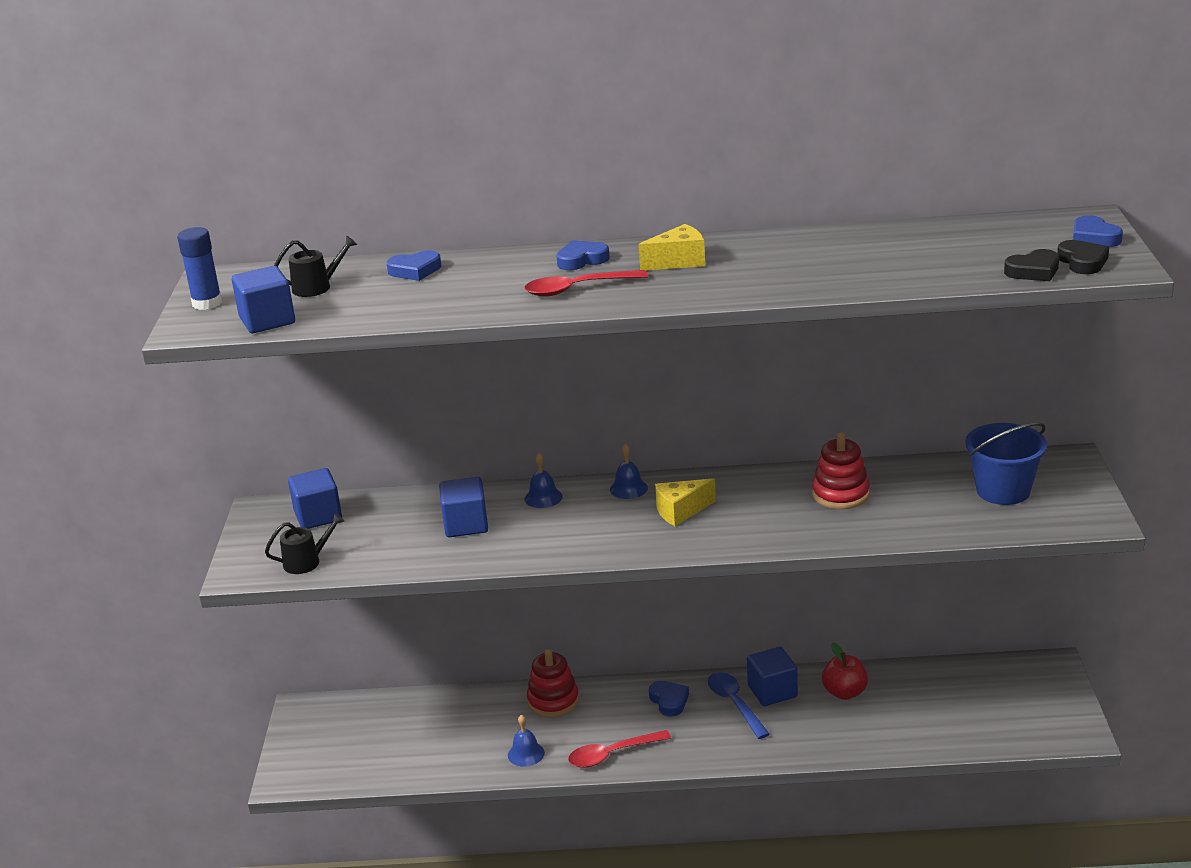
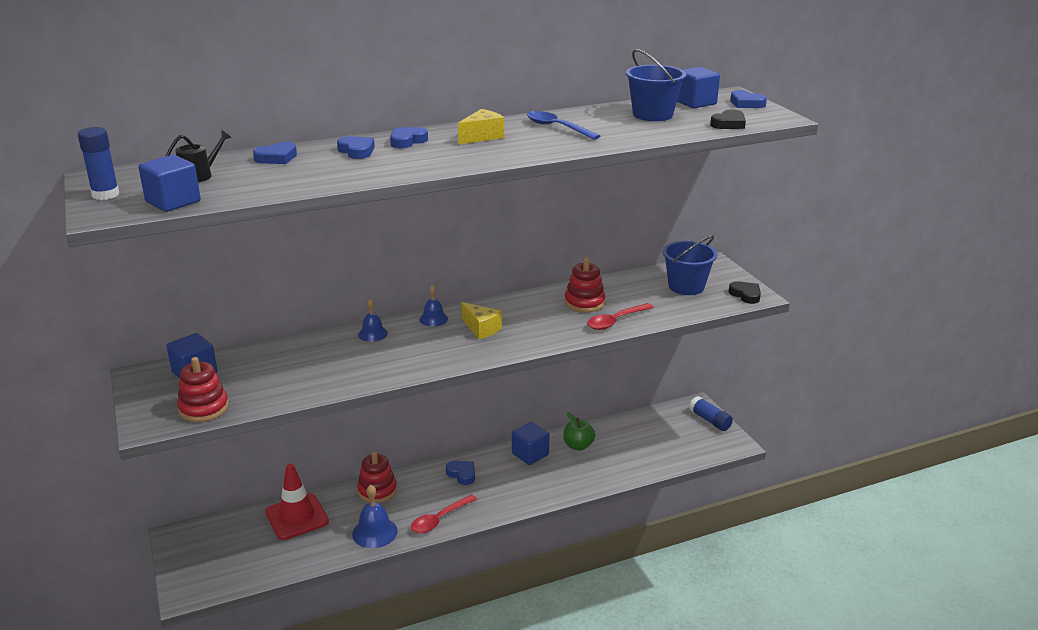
camera: 25 degrees left, 0 degrees up
black watering can [265,513,344,574] -> red stacking toy [177,357,229,422]
blue cube [439,477,488,537] -> blue cube moved to [677,67,720,108]
blue bell [508,714,545,767] -> blue bell [352,484,398,548], size x1.59
red spoon [525,270,648,297] -> red spoon moved to [587,303,654,330]
yellow cheese [655,478,716,526] -> yellow cheese turned 90 degrees counterclockwise [461,302,502,339]
blue spoon [708,672,770,739] -> blue spoon moved to [527,111,600,140]
red apple [822,643,868,700] -> green apple [563,412,595,451]
black heart [1057,240,1109,274] -> black heart moved to [729,281,761,304]
none -> red traffic cone [265,464,329,540]
none -> blue heart [337,136,375,159]
none -> blue bucket [626,49,686,121]
none -> blue glue stick [689,396,733,431]

